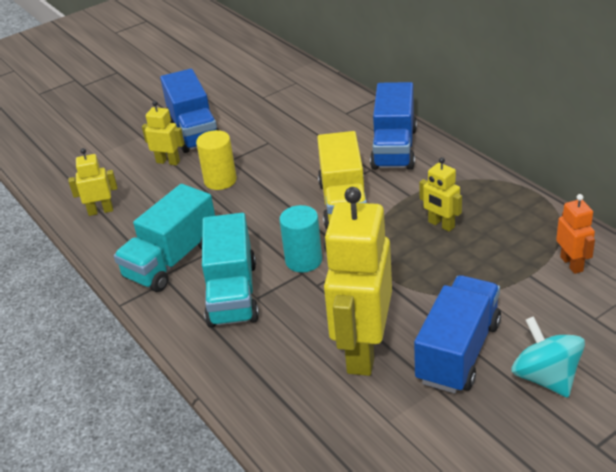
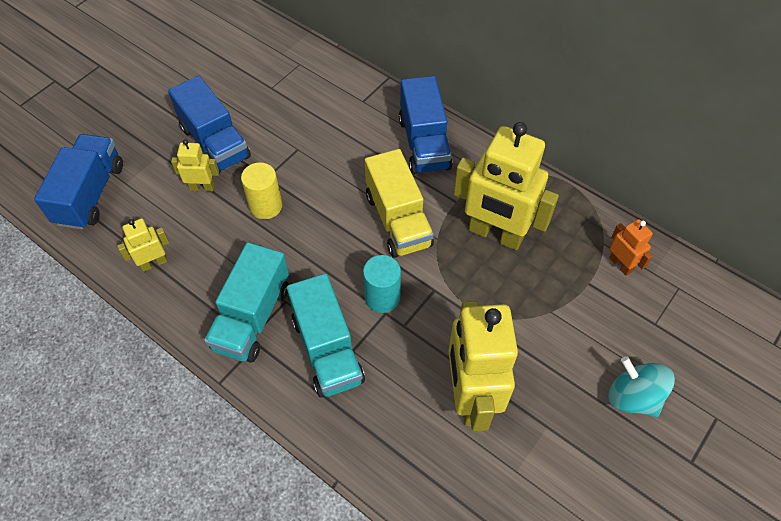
camera: 20 degrees left, 20 degrees up
blue truck [414,275,501,393] -> blue truck moved to [34,134,123,230]
yellow robot [419,157,462,232] -> yellow robot [454,122,559,250], size x2.15

